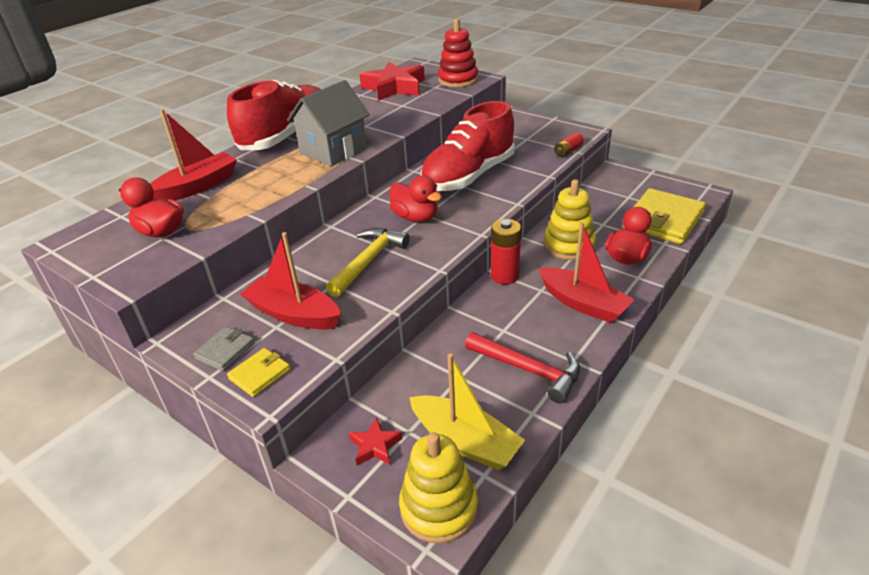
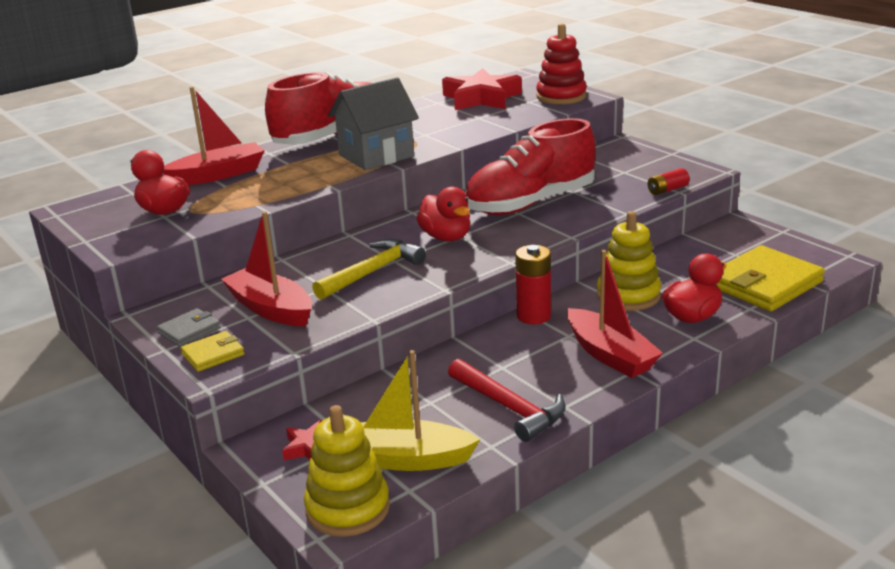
camera: 15 degrees right, 10 degrees down
yellow boat [409,353,525,470] -> yellow boat turned 135 degrees clockwise [360,350,480,471]

